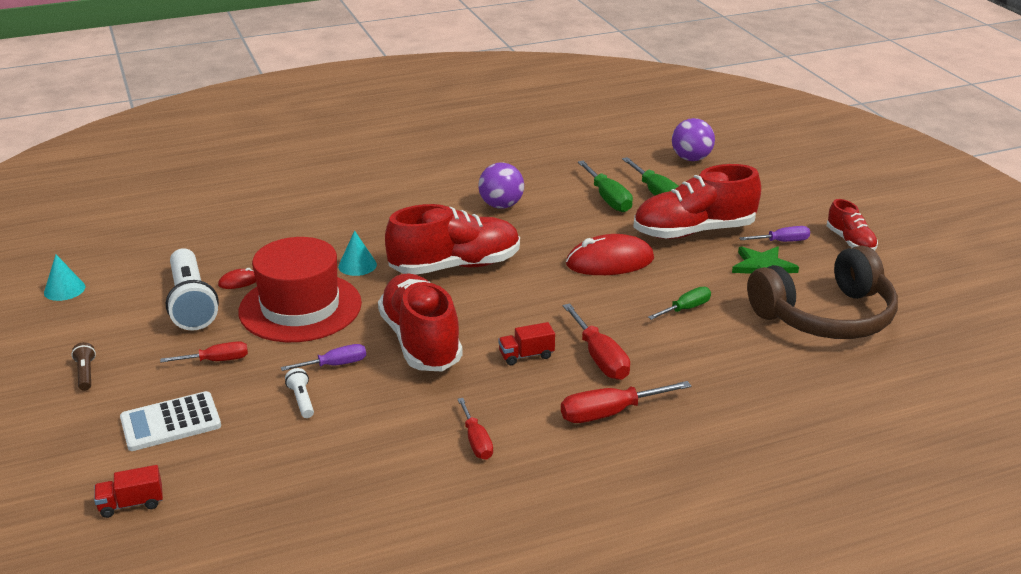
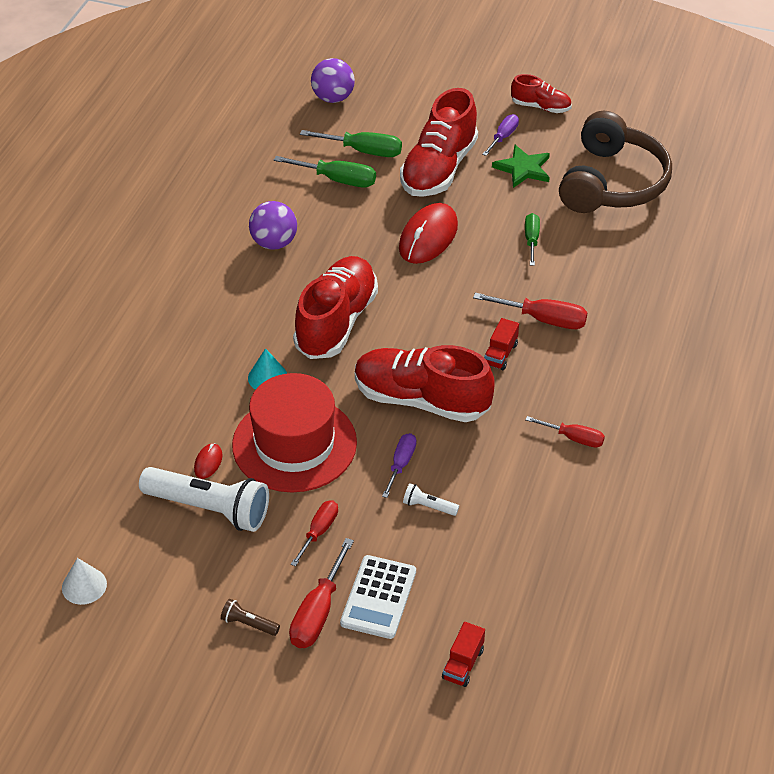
camera: 50 degrees left, 15 degrees up
turquoise cone [44,255,85,301] -> white cone [62,558,107,605]
red screwdriver [561,381,691,423] -> red screwdriver moved to [289,538,354,648]

